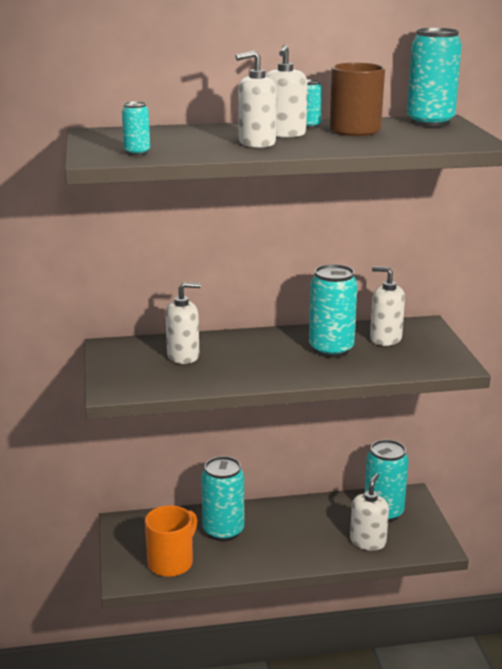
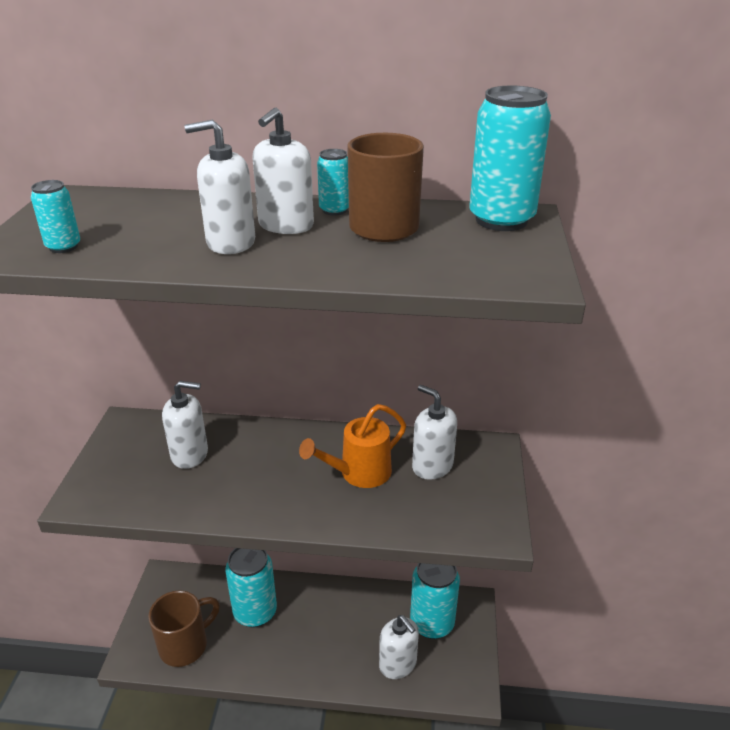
camera: 15 degrees right, 10 degrees up
orange mug [145,505,197,577] -> brown mug [148,590,220,667]
turquoise can [309,264,358,358] -> orange watering can [299,404,406,488]
white soap dispenser [350,473,389,551] -> white soap dispenser turned 105 degrees clockwise [379,615,419,679]

